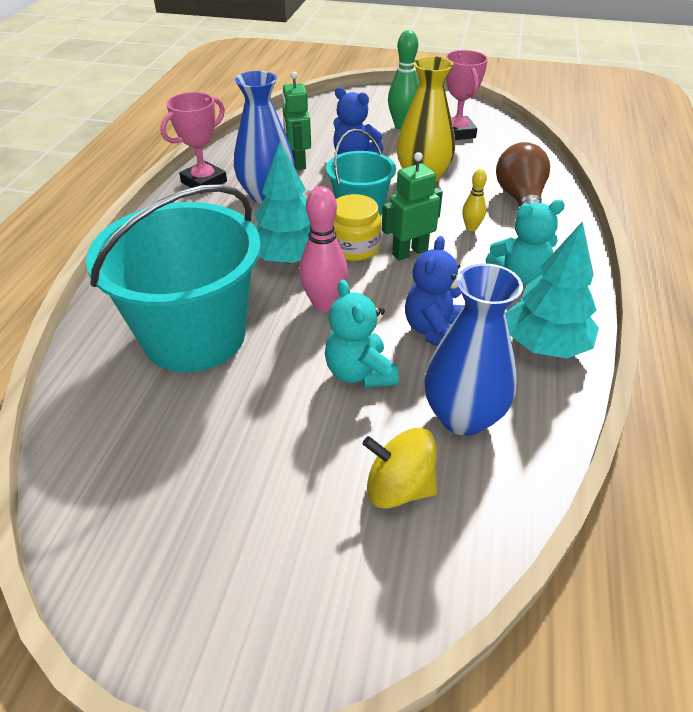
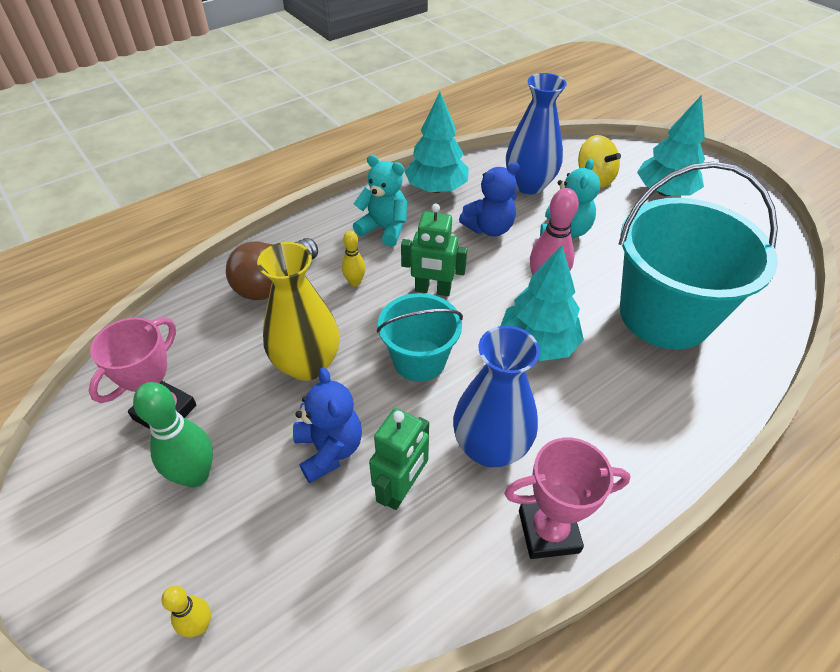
camera: 140 degrees left, 5 degrees up
yellow jar [333,194,381,261] -> none
none -> yellow bowling pin [162,586,211,638]
none -> turquoise tree [637,95,705,196]

